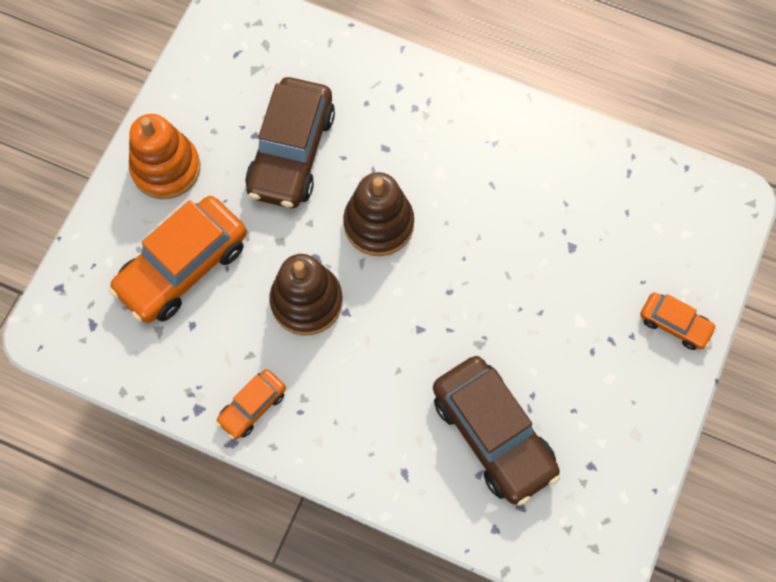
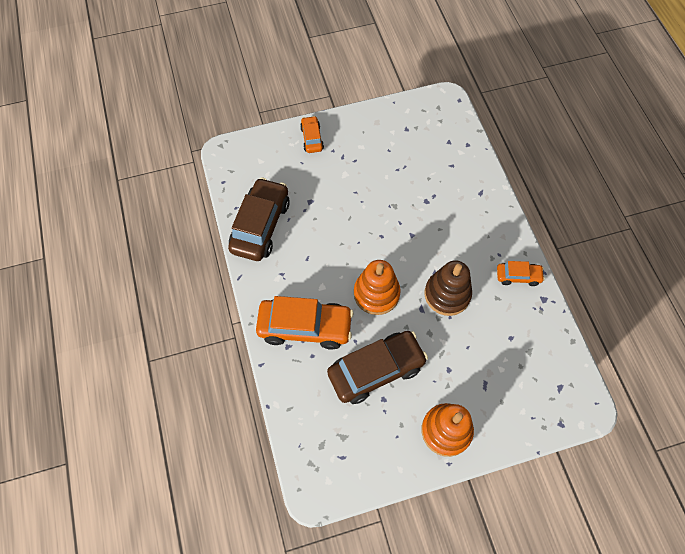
camera: 130 degrees left, 5 degrees down
orange car [109,196,247,323] -> orange car moved to [256,296,353,350]
brown stacking toy [343,172,414,256] -> orange stacking toy [354,260,401,315]
brown car [433,356,560,506] -> brown car moved to [228,177,290,261]

